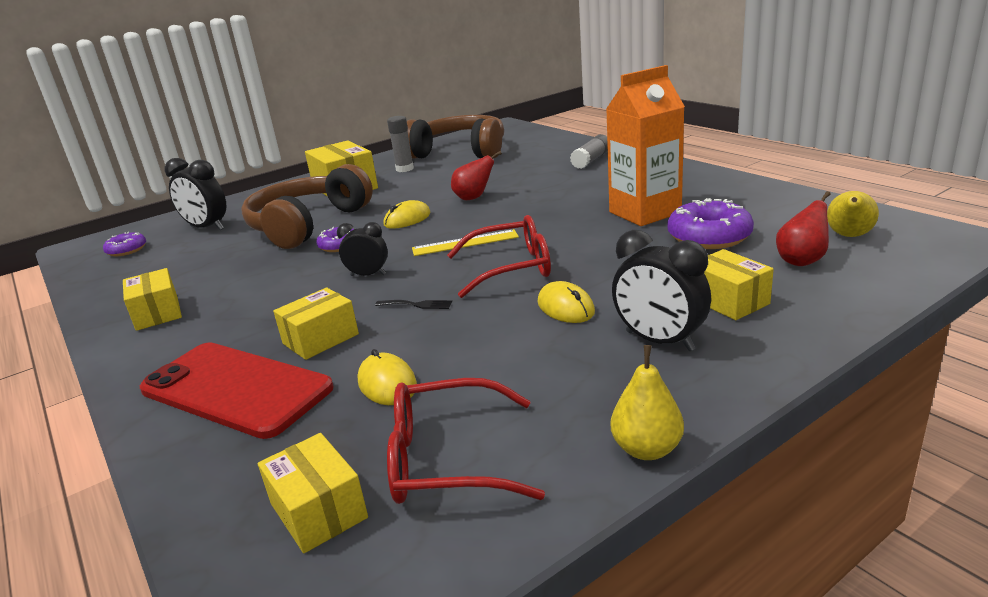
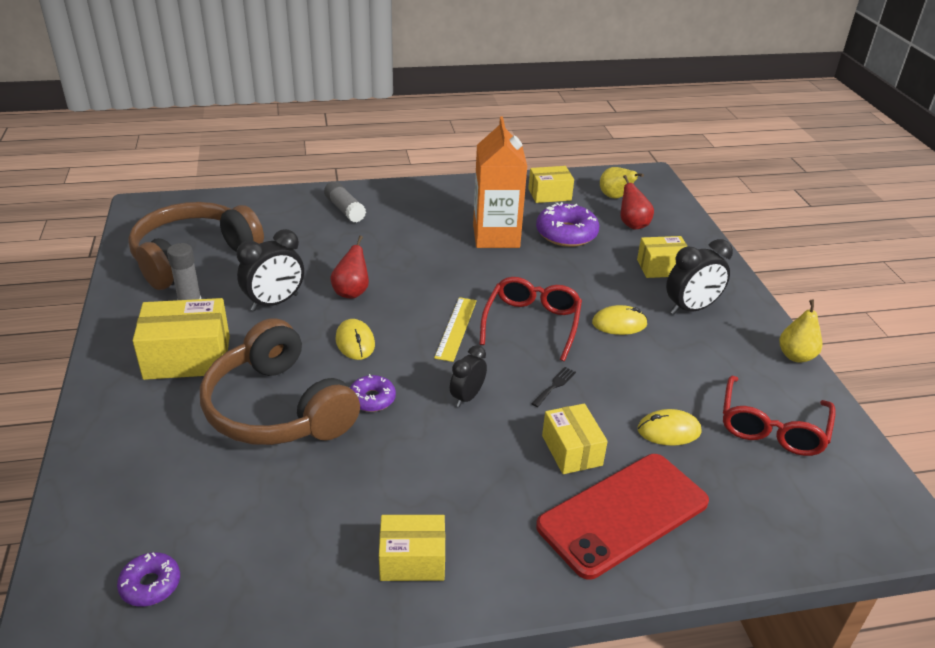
camera: 70 degrees left, 10 degrees up
black clock [165,158,226,230] -> black clock moved to [237,229,304,311]
yellow box [258,433,368,553] -> yellow box moved to [528,166,574,203]

